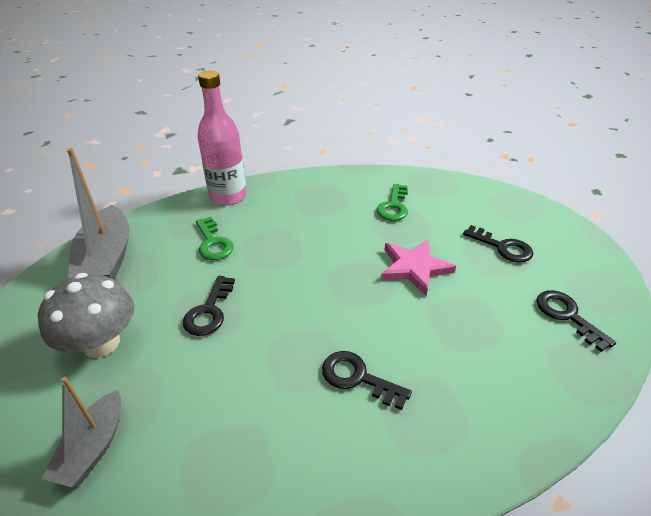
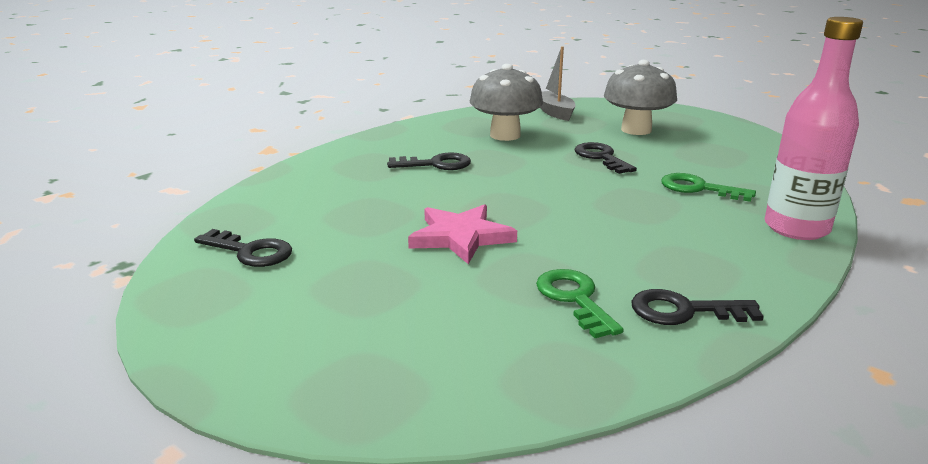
camera: 145 degrees right, 15 degrees down
grey boat [67,148,129,279] -> none
black key [463,225,533,262] -> black key moved to [631,289,764,325]
none -> grey mushroom [470,64,543,141]

